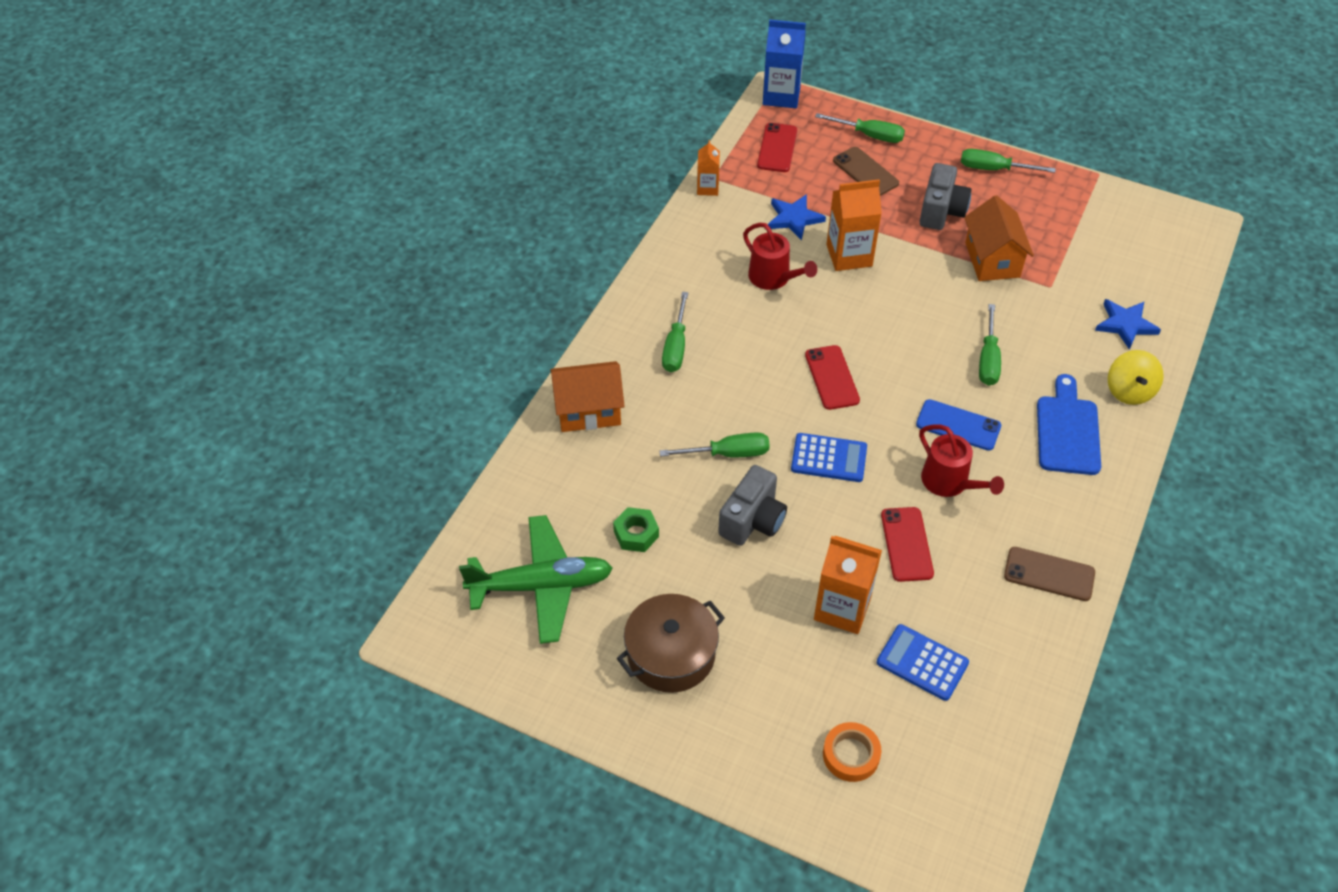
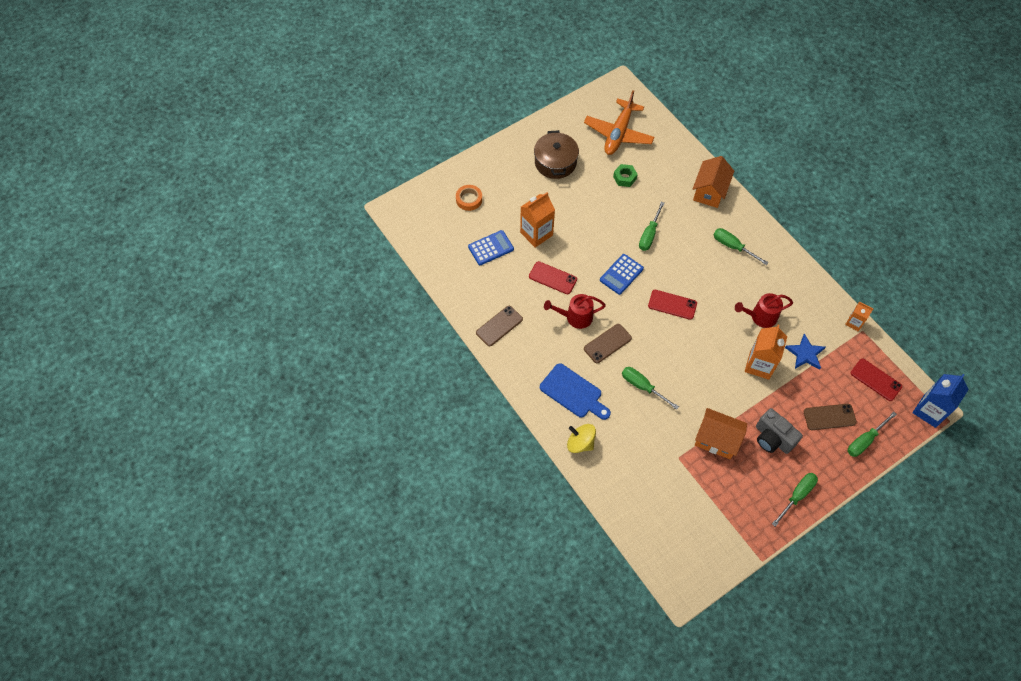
camera: 120 degrees right, 10 degrees up
green plane [459,515,613,644] -> orange plane [584,90,654,155]
grey camera [718,465,787,546] -> none
blue phone [916,399,1001,451] -> brown phone [584,324,632,363]
blue star [1095,299,1161,350] -> none

